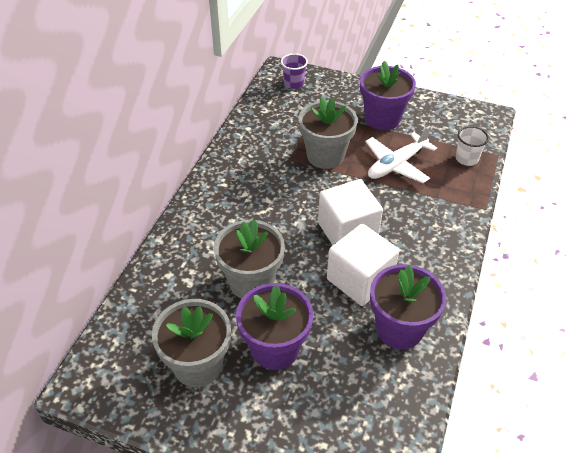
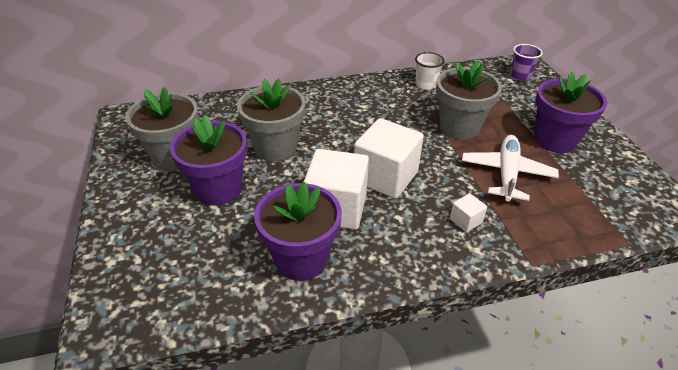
camera: 55 degrees right, 5 degrees down
white plane [365,126,437,183] -> white plane turned 90 degrees clockwise [462,135,559,202]
white cup [455,126,489,166] -> white cup moved to [415,52,445,90]
none -> white cube [450,193,487,233]

